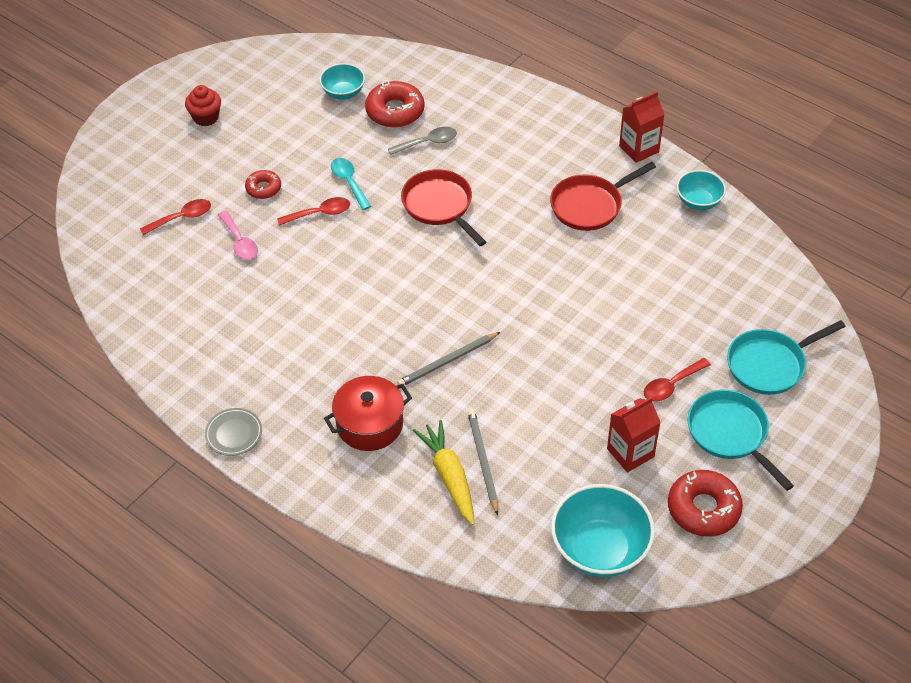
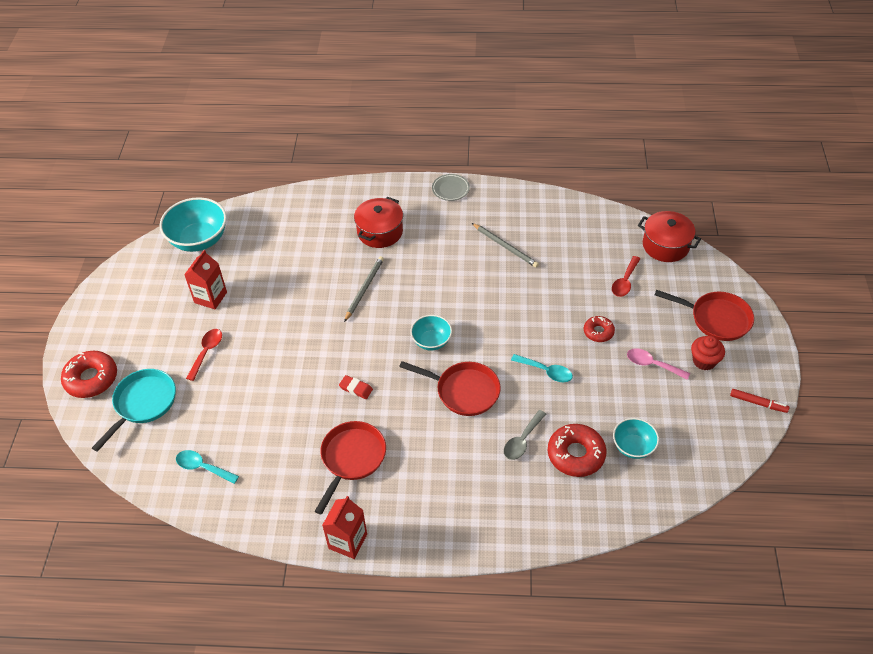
camera: 145 degrees right, 0 degrees up
pink spoon [218,211,258,260] -> pink spoon moved to [627,348,690,380]
red spoon [277,197,350,226] -> none
yellow carrot [413,420,474,525] -> none
grey pencil [467,409,498,515] -> grey pencil moved to [472,223,539,268]
red donut [668,470,743,537] -> red donut moved to [61,351,117,398]
turquoise bowl [677,170,726,210] -> turquoise bowl moved to [410,315,452,351]
turquoise pan [687,390,794,491] -> none
none -> turquoise spoon [176,450,239,484]
none -> red eraser [339,375,373,399]
none -> red pot [638,211,701,262]
none -> red pan [655,290,754,341]
none -> red marker [730,389,789,413]

